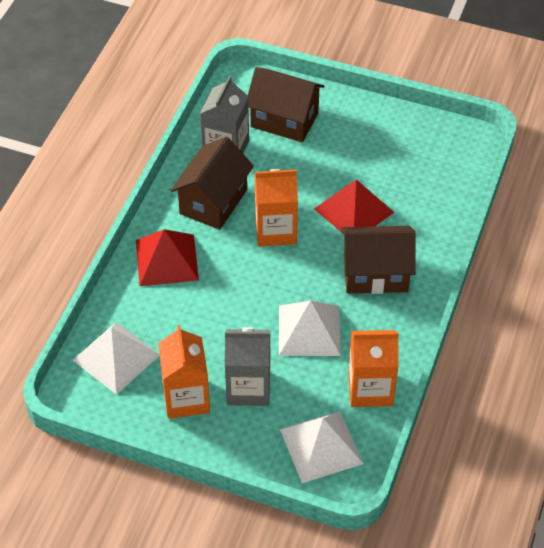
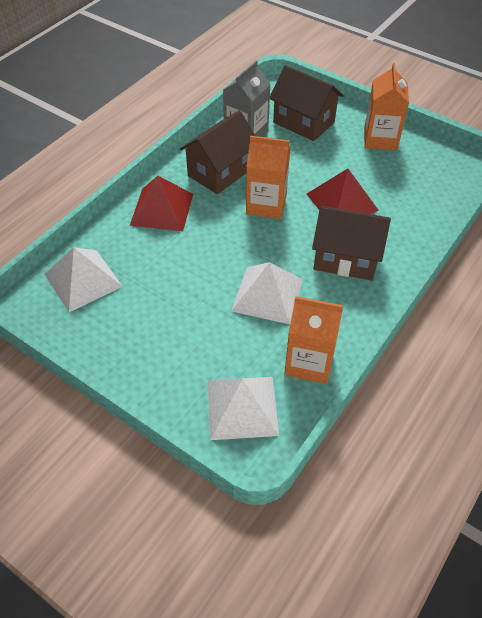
camera: 15 degrees right, 0 degrees up
orange carton [158,325,210,419] -> orange carton moved to [364,63,409,151]
grey carton [225,327,270,406] -> none

